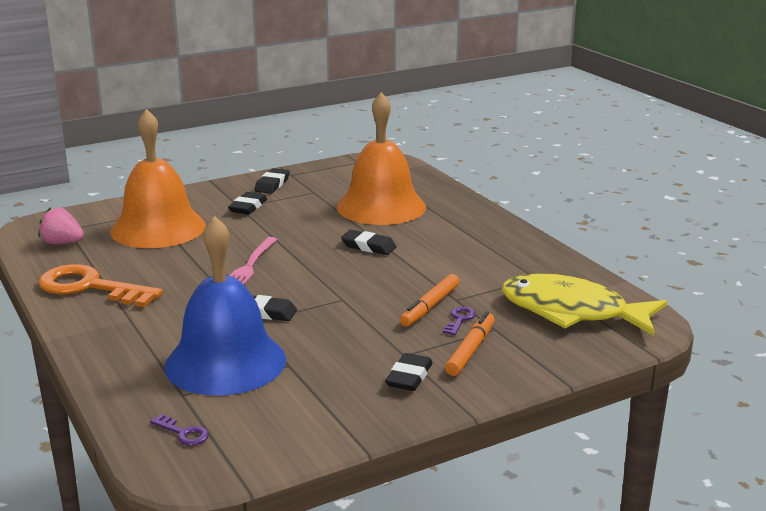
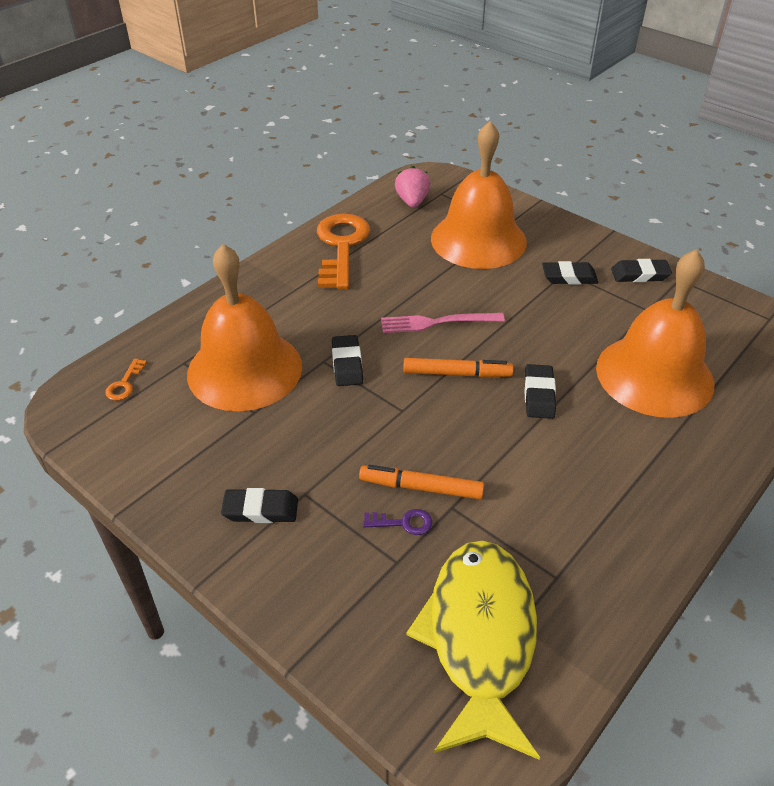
camera: 70 degrees right, 20 degrees up
purple key [150,414,209,446] -> orange key [105,358,147,401]
blue bell [164,216,286,396] -> orange bell [187,244,302,411]
orange marker [445,311,495,376] -> orange marker moved to [403,358,514,378]

